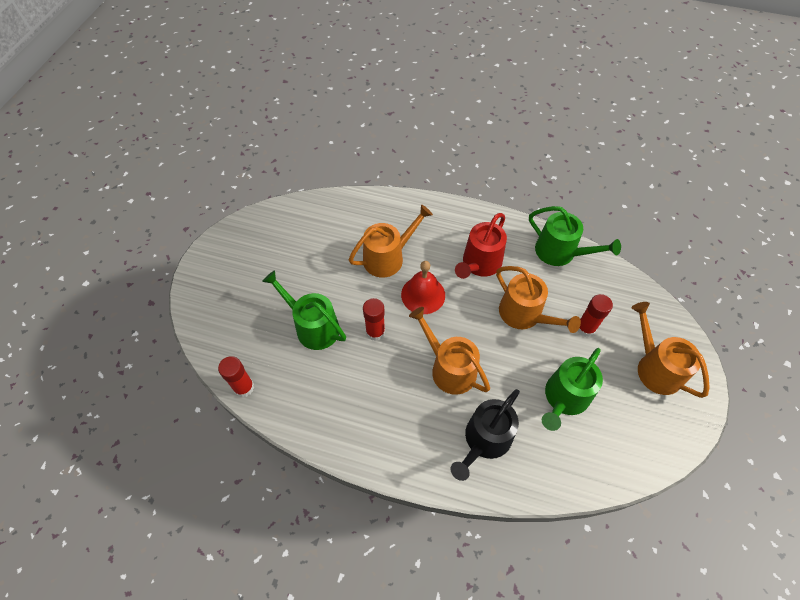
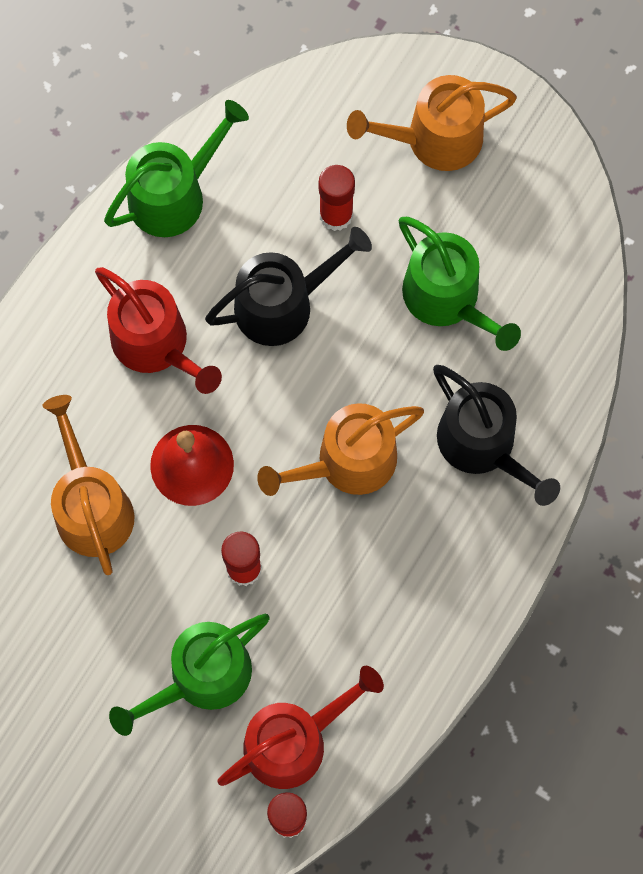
camera: 75 degrees left, 15 degrees up
orange watering can [496,266,581,333] -> black watering can [205,227,372,346]
none -> red watering can [217,666,384,789]

